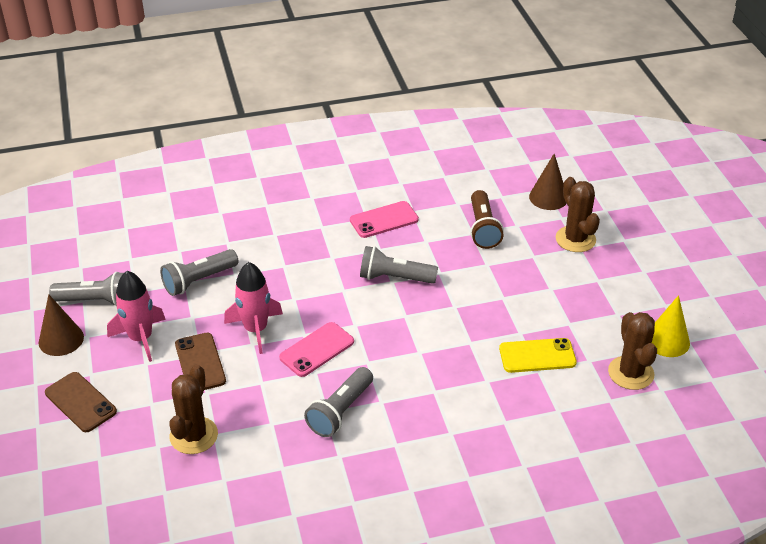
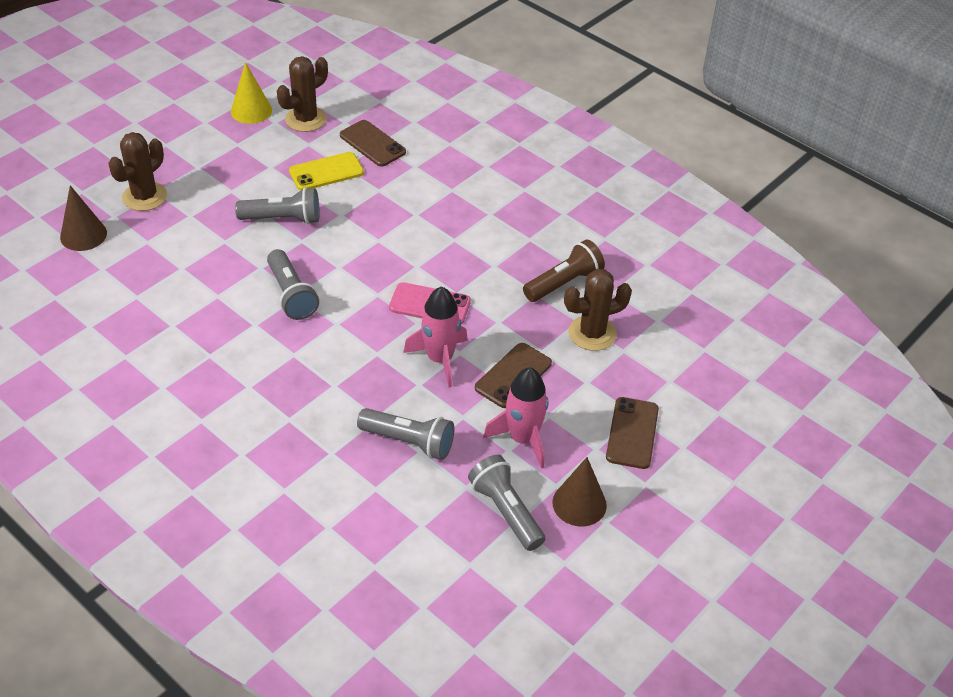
camera: 125 degrees left, 5 degrees up
grey flashlight [304,367,373,437] -> grey flashlight moved to [235,187,320,224]
pink phone [350,201,419,238] -> none
brown flashlight [470,190,504,249] -> brown flashlight moved to [523,240,605,302]
yellow phone [499,338,577,373] -> yellow phone turned 75 degrees counterclockwise [289,152,364,191]
none -> brown phone [340,120,406,167]

